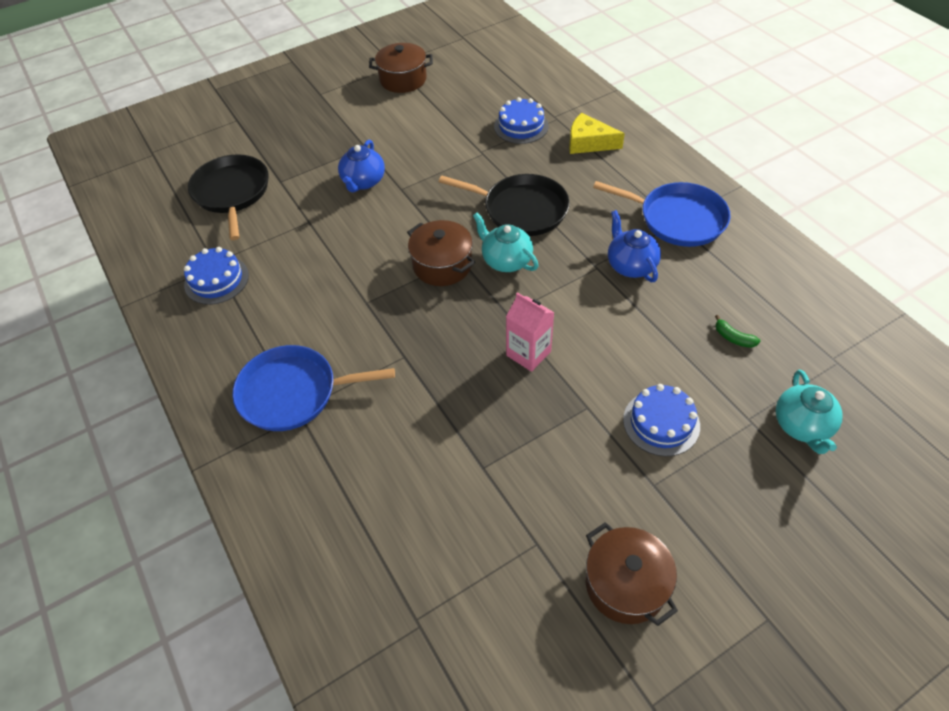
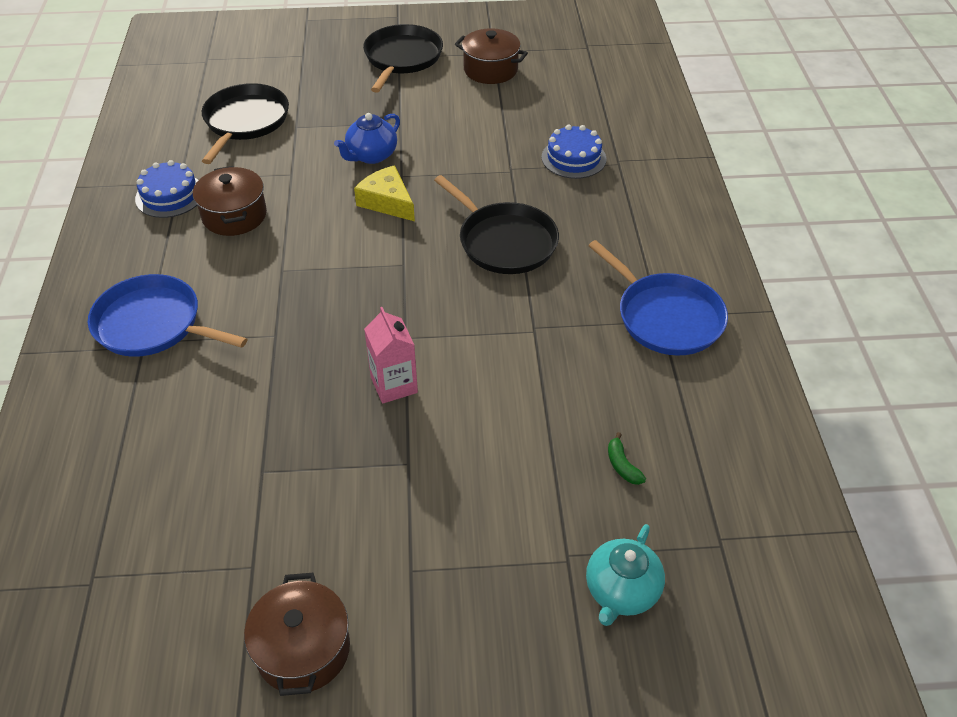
camera: 25 degrees right, 5 degrees down
brown pot [407,220,475,286] -> brown pot moved to [193,166,267,236]
turquoise teapot [473,212,539,272] -> none
yellow cheese [569,113,625,154] -> yellow cheese moved to [354,165,415,221]
blue teapot [608,210,661,282] -> none
blue cake [623,384,700,456] -> none
none -> black pan [363,24,443,93]

